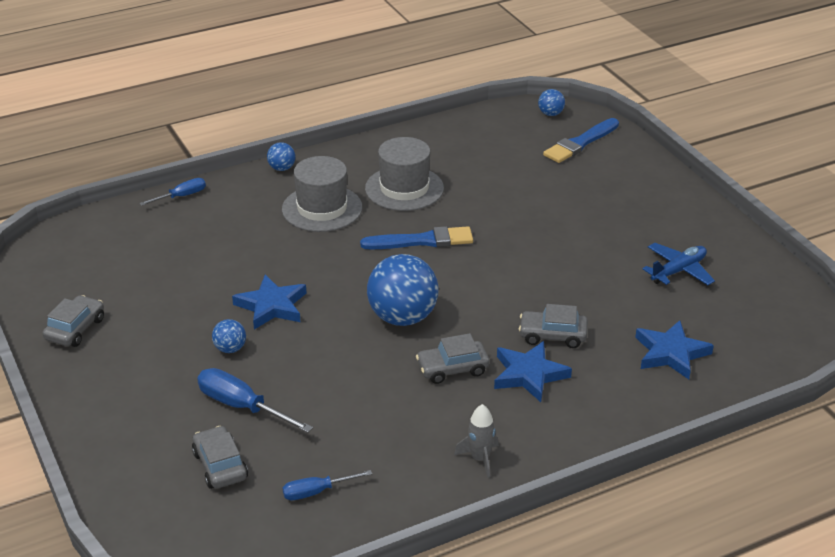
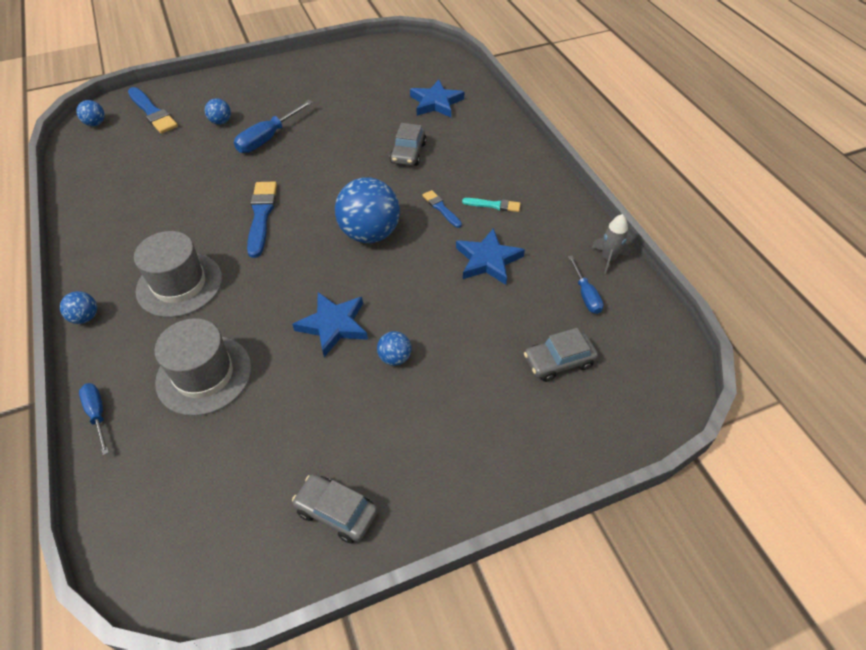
camera: 85 degrees left, 15 degrees up
blue screwdriver [197,368,313,433] -> blue screwdriver moved to [234,100,313,153]
grey hat [365,137,444,211] -> grey hat moved to [154,318,252,416]
grey car [416,333,489,384] -> blue brush [422,190,462,228]
grey rocket [454,404,499,478] -> grey rocket moved to [591,214,630,274]
blue star [494,341,572,402] -> blue star moved to [456,228,525,285]
blue plane [643,243,715,285] -> none
none -> blue ball [205,98,231,125]
none -> turquoise brush [462,198,521,212]

